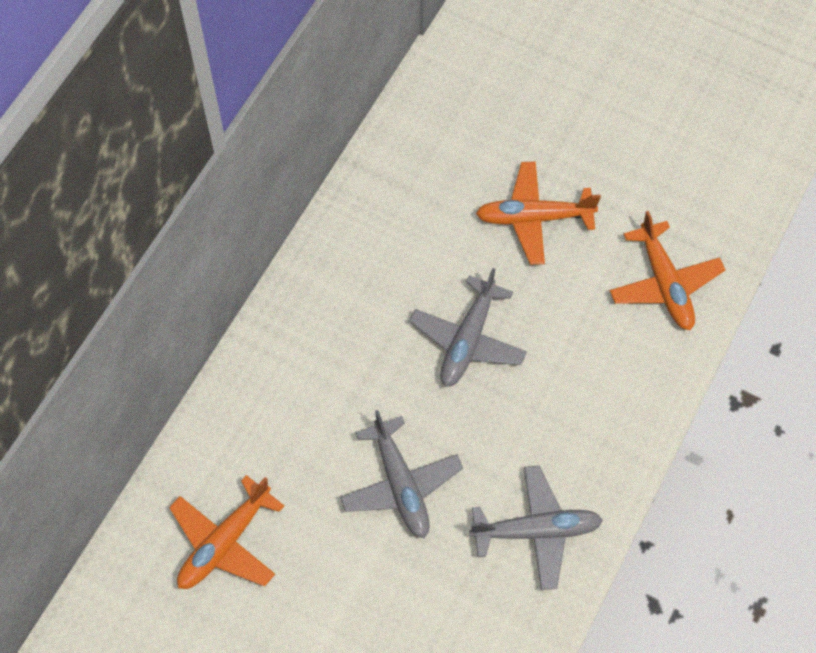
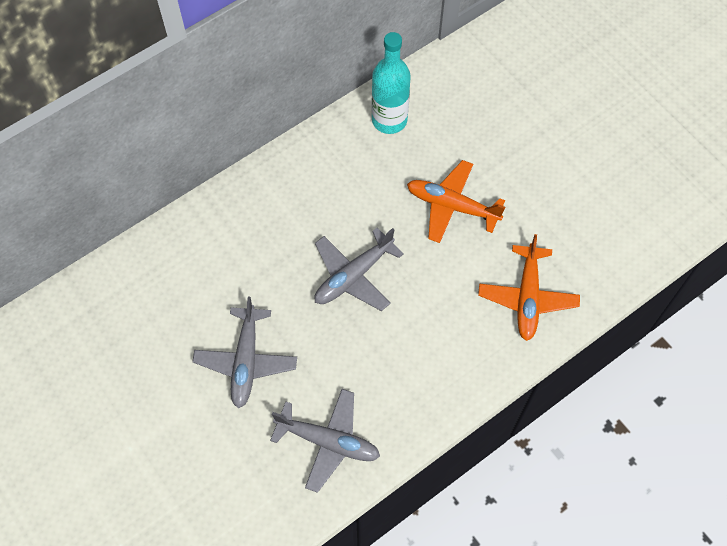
camera: 25 degrees right, 0 degrees up
orange plane [169,475,284,589] -> none
none -> turquoise bottle [371,32,411,134]

